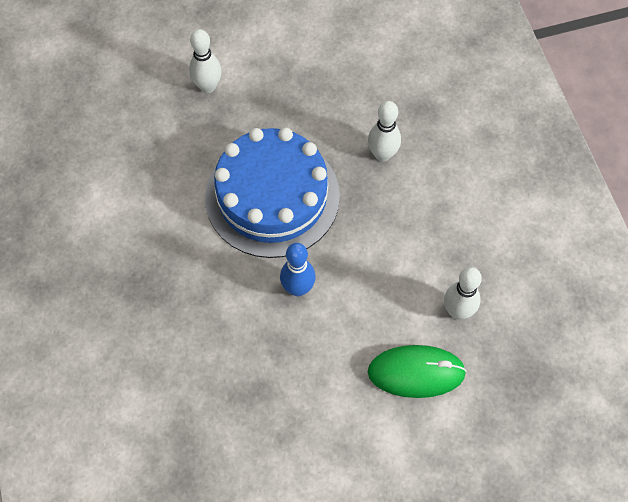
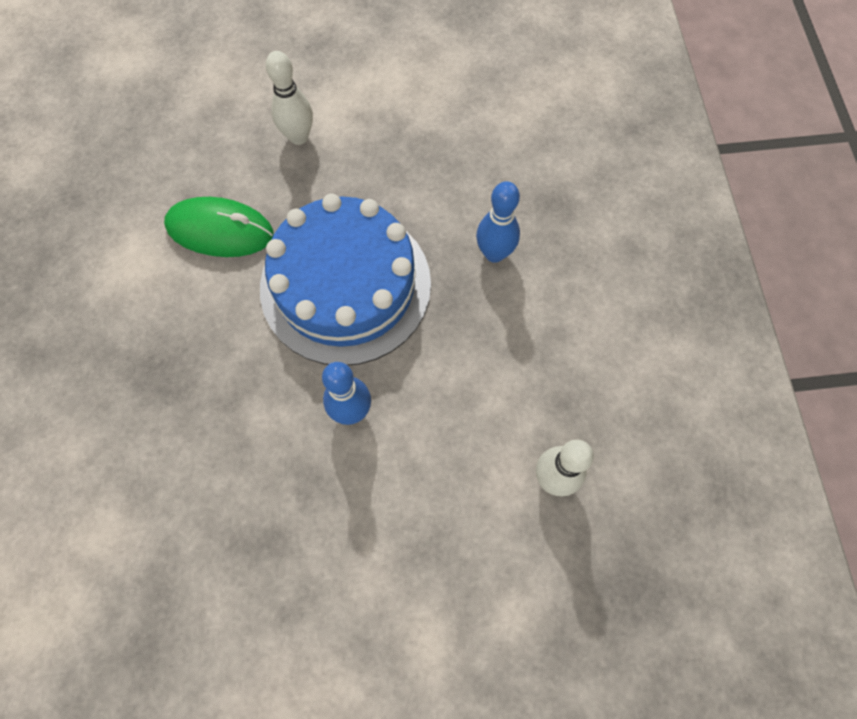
camera: 10 degrees right, 5 degrees up
white bowling pin [368,101,401,162] -> blue bowling pin [476,181,520,263]
green mouse [368,345,467,398] -> green mouse moved to [164,197,273,257]

